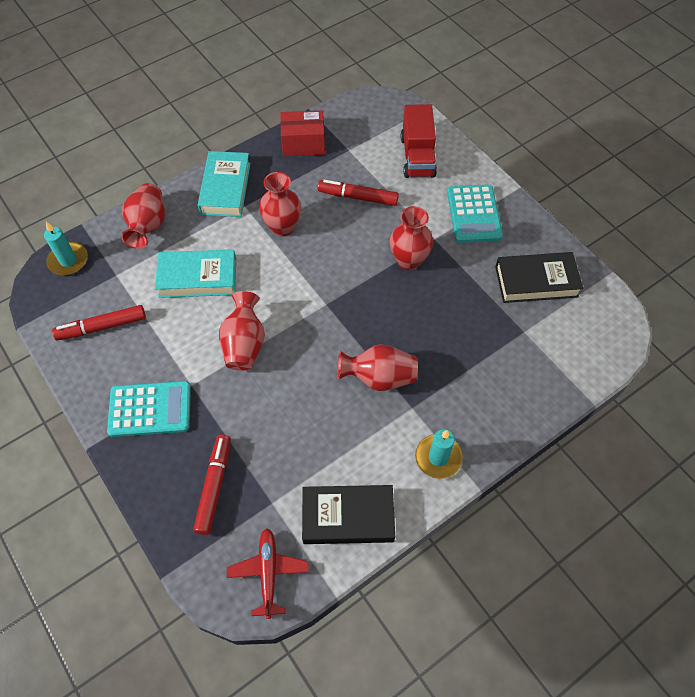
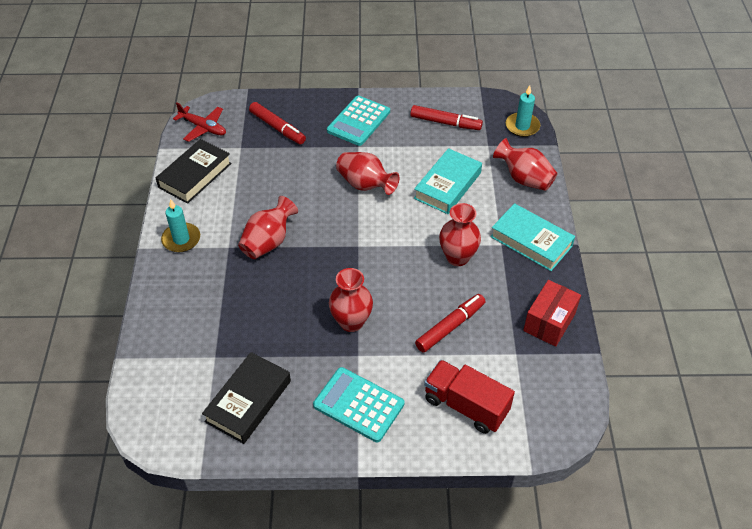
camera: 125 degrees right, 10 degrees down
red marker [52,305,146,340] -> red marker turned 90 degrees clockwise [410,105,483,130]

